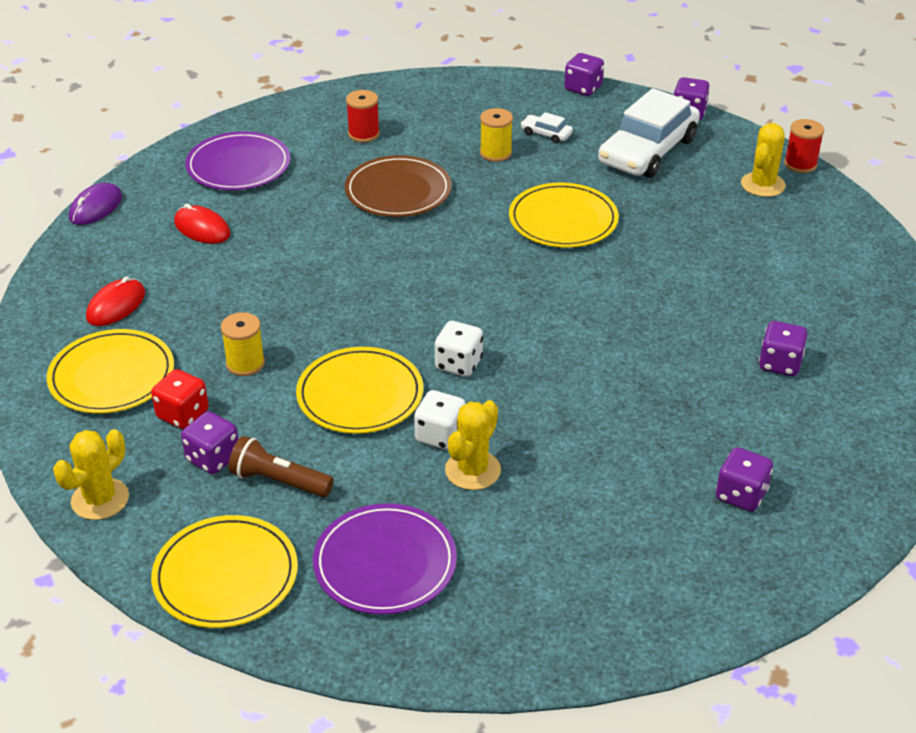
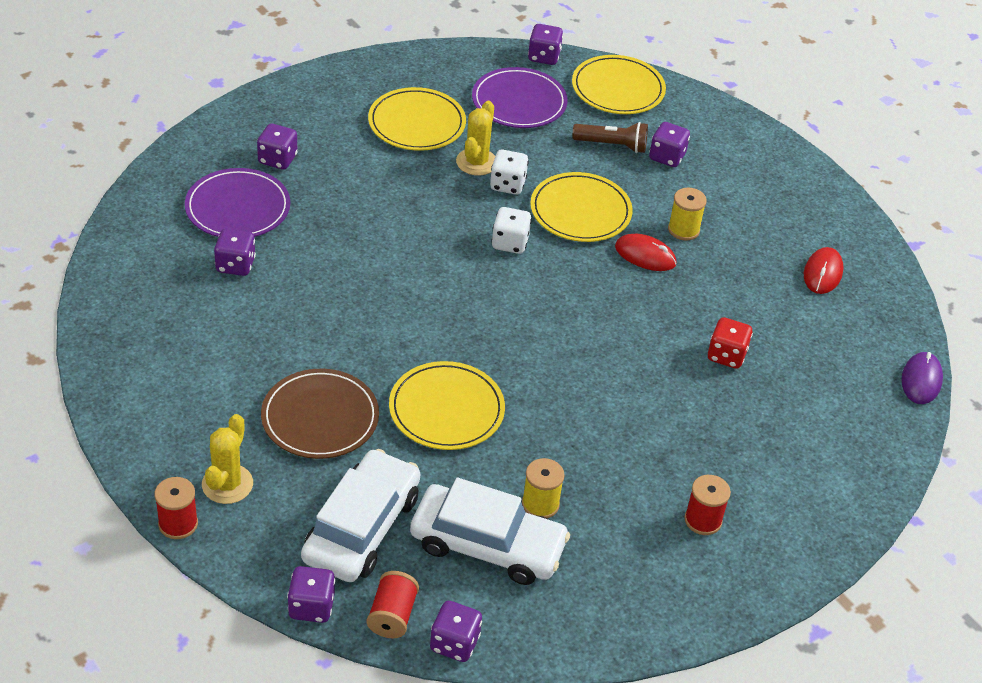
camera: 165 degrees right, 5 degrees up
yellow plate [47,329,174,413] -> yellow plate moved to [368,87,466,151]
yellow cactus [53,429,129,520] -> none
red dice [151,369,209,429] -> red dice moved to [708,317,753,369]
red mouse [174,204,231,244] -> red mouse moved to [615,234,677,271]
purple plate [185,131,290,190] -> purple plate moved to [185,168,290,237]
brown plate [345,155,452,217] -> brown plate moved to [261,369,379,459]
white car [521,112,573,144] -> white car [410,478,570,585], size x2.43
none -> red spool [367,571,419,638]
none -> purple dice [528,24,563,65]

